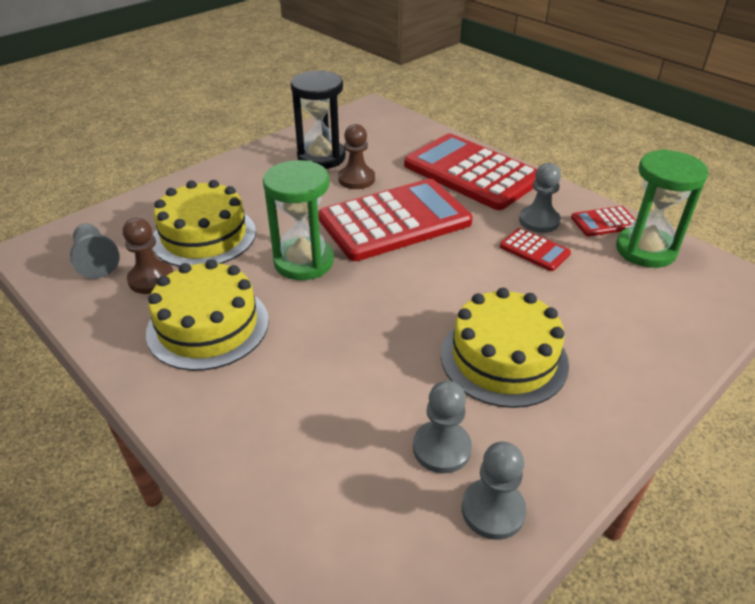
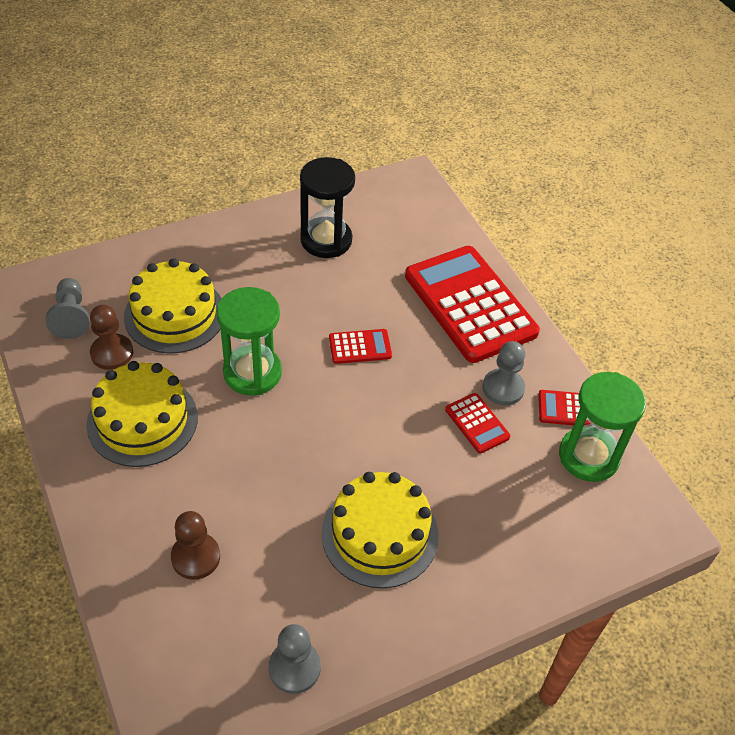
camera: 15 degrees right, 10 degrees up
red calculator [318,179,473,261] -> red calculator [329,329,392,364], size x0.43
brown pawn [338,124,375,189] -> brown pawn moved to [171,511,220,580]
grey pawn [413,381,472,473] -> none

